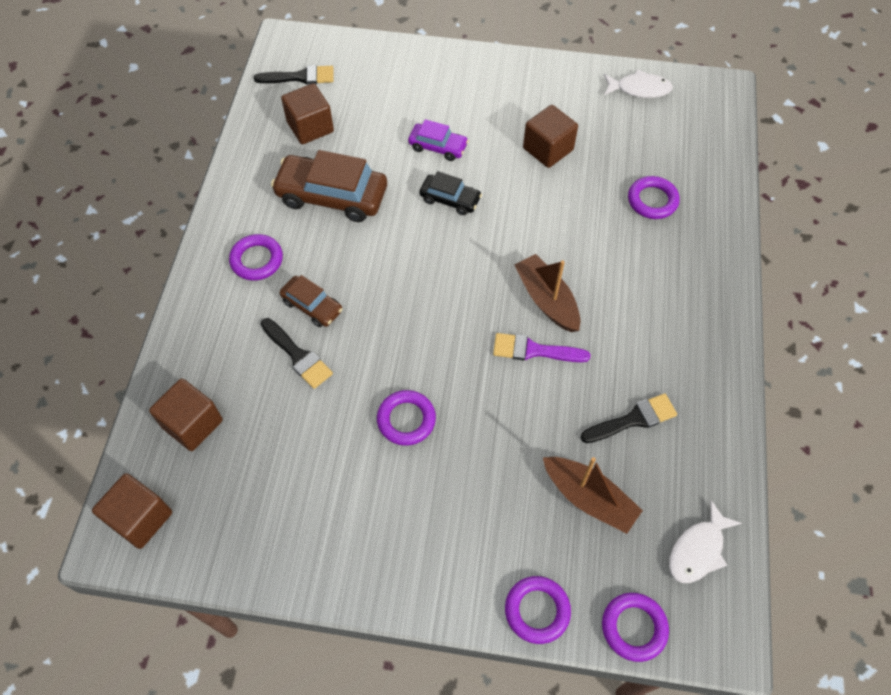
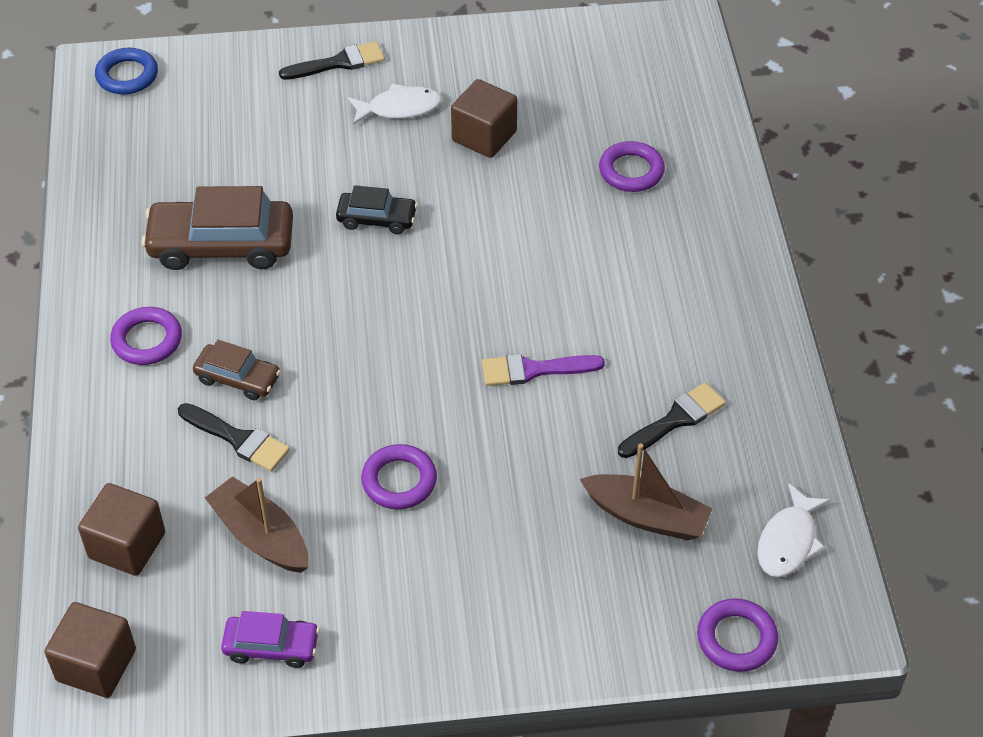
camera: 15 degrees left, 10 degrees down
black brush [254,65,334,85] -> black brush moved to [279,41,385,80]
brown cube [281,83,334,144] -> none
purple car [408,119,469,161] -> purple car moved to [221,611,320,668]
purple ring [505,576,571,644] -> none
brown boat [514,254,581,332] -> brown boat moved to [205,476,308,573]
white fish [604,69,673,98] -> white fish moved to [348,84,442,125]
none -> blue ring [95,48,158,94]

